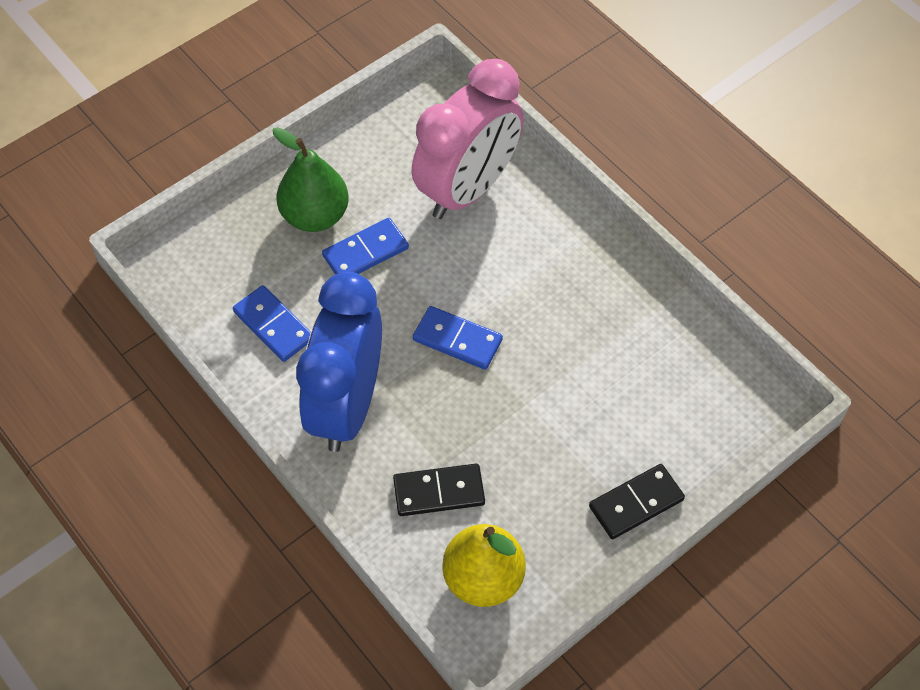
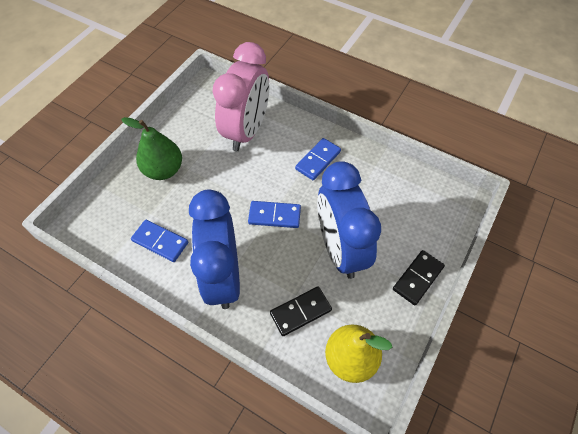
camera: 20 degrees left, 0 degrees up
blue domino [322,218,409,275] -> blue domino moved to [295,138,341,180]
none -> blue clock [317,161,381,279]

